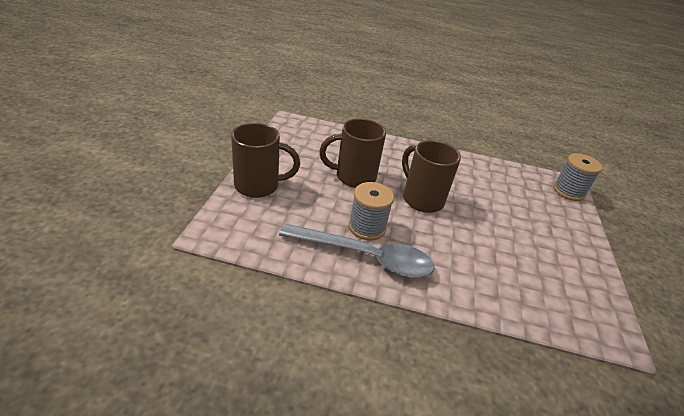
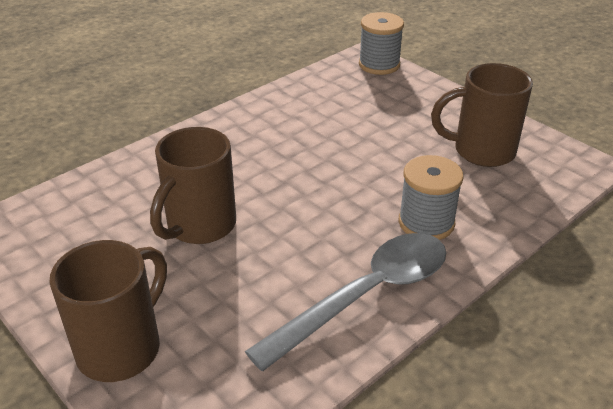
camera: 50 degrees left, 0 degrees up
grey spool [349,182,394,240] -> grey spool moved to [399,155,464,240]
brown mug [402,140,461,213] -> brown mug moved to [431,63,533,167]

